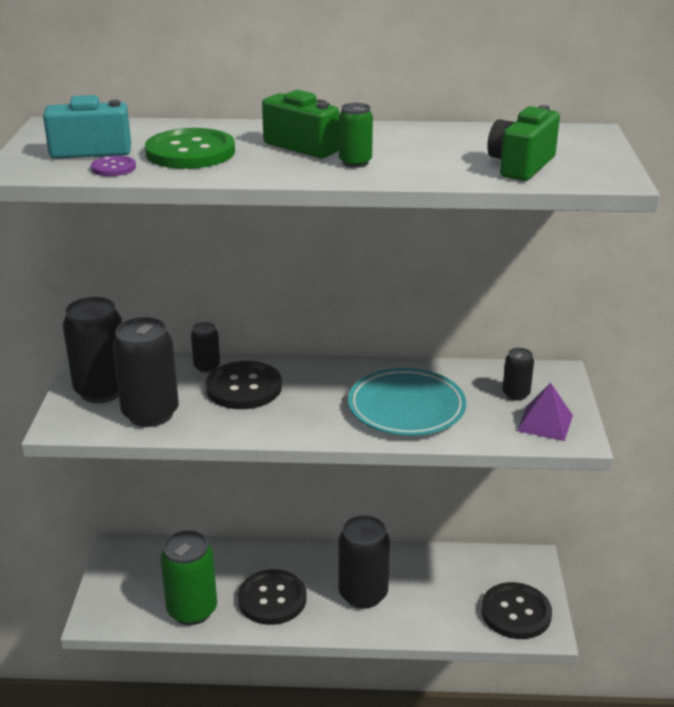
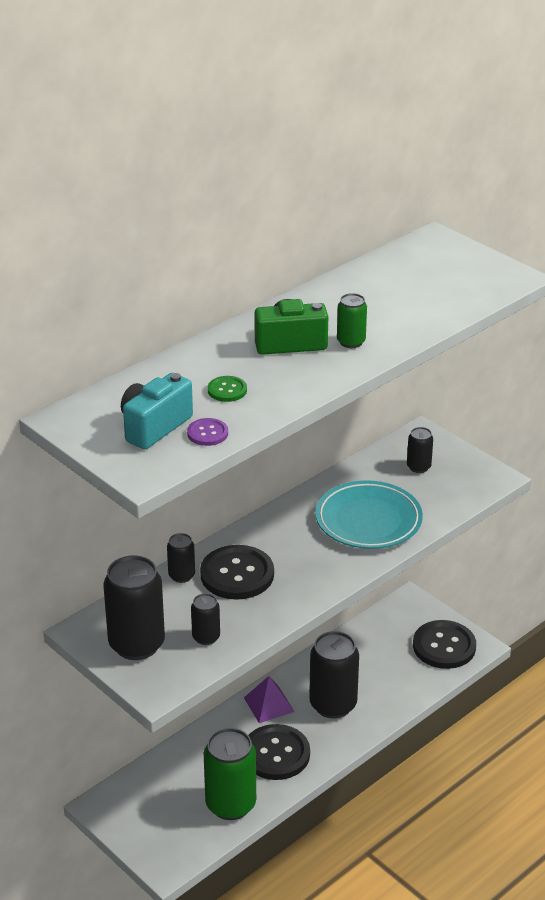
camera: 45 degrees left, 5 degrees up
black can [112,317,179,427] -> black can [191,593,220,645], size x0.50
green button [145,128,235,169] -> green button [208,376,247,402], size x0.48
green camera [487,105,560,181] -> none
purple pyramid [517,382,573,441] -> purple pyramid moved to [244,676,295,723]

